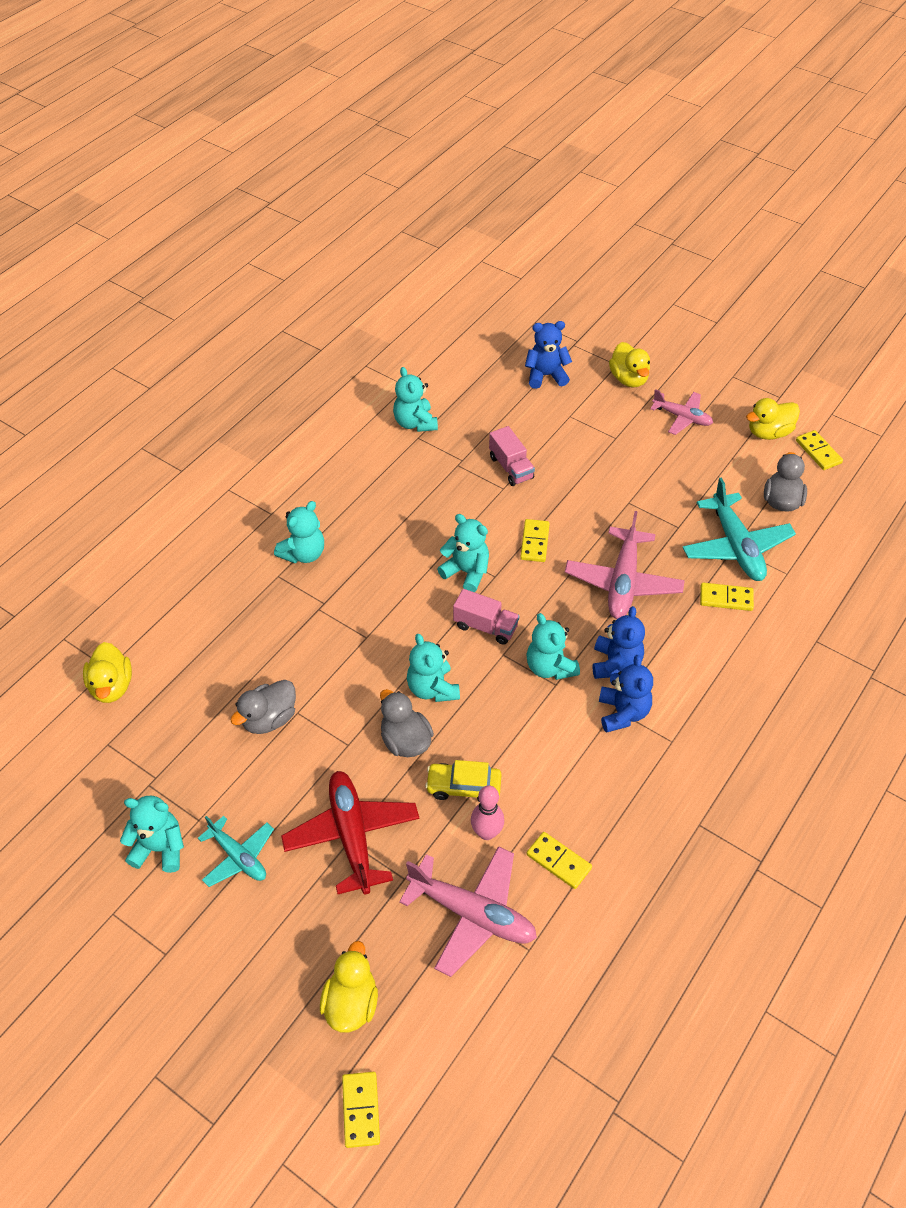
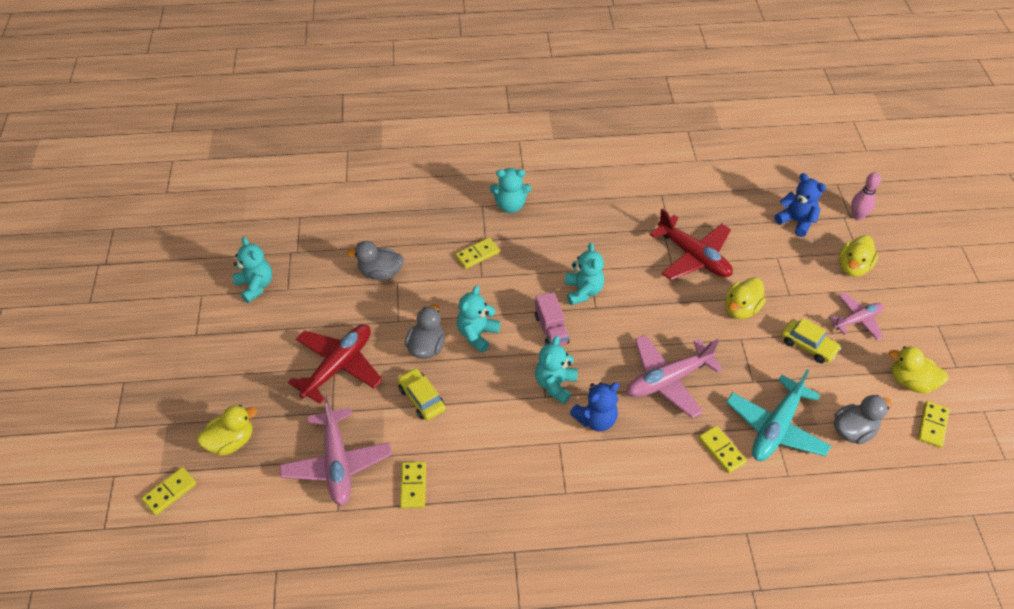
camera: 50 degrees right, 0 degrees up
yellow duck [83,642,132,703] -> yellow duck moved to [725,277,766,319]
turquoise plane [198,816,274,887] -> none
turquoise teddy bear [393,367,438,432] -> none
pink bowling pin [471,785,504,840] -> pink bowling pin moved to [851,172,881,220]
pink truck [489,426,535,486] -> red plane [650,208,733,280]
yellow domino [520,519,550,562] -> yellow domino moved to [455,238,500,269]
blue teddy bear [599,655,653,733] -> none
pink plane [650,389,713,435] -> pink plane turned 105 degrees counterclockwise [829,293,884,340]
none -> yellow car [781,318,841,363]

